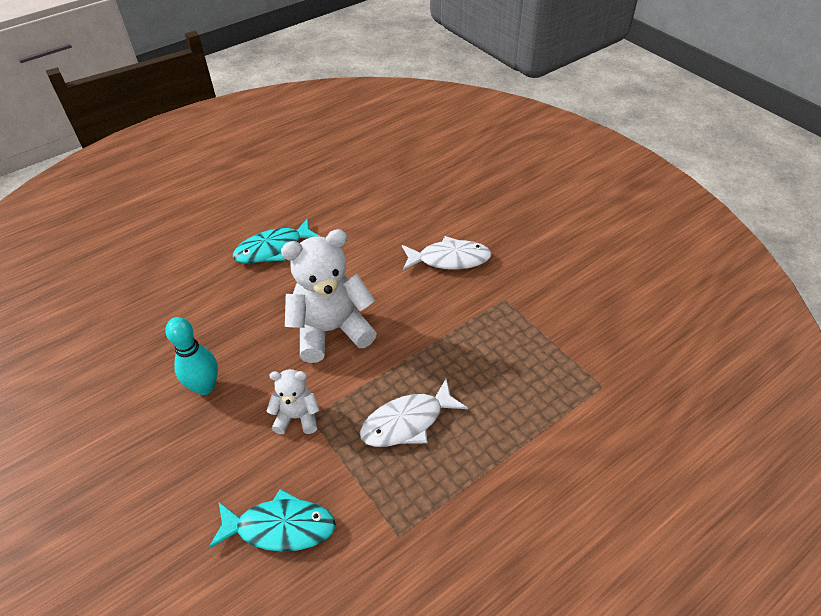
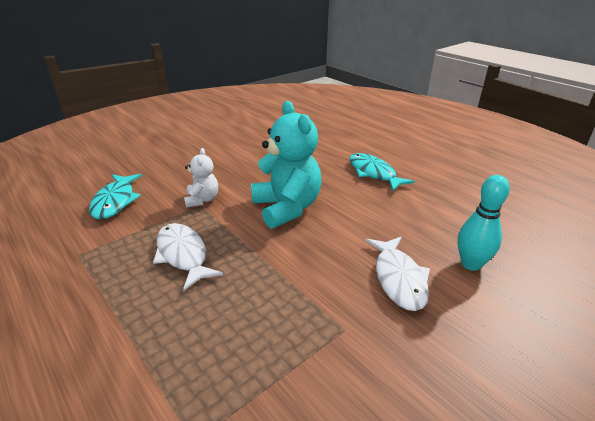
camera: 85 degrees right, 15 degrees down
turquoise bowling pin [165,317,218,395] -> turquoise bowling pin moved to [457,175,510,271]
white teddy bear [281,229,377,363] -> turquoise teddy bear [251,101,322,229]

